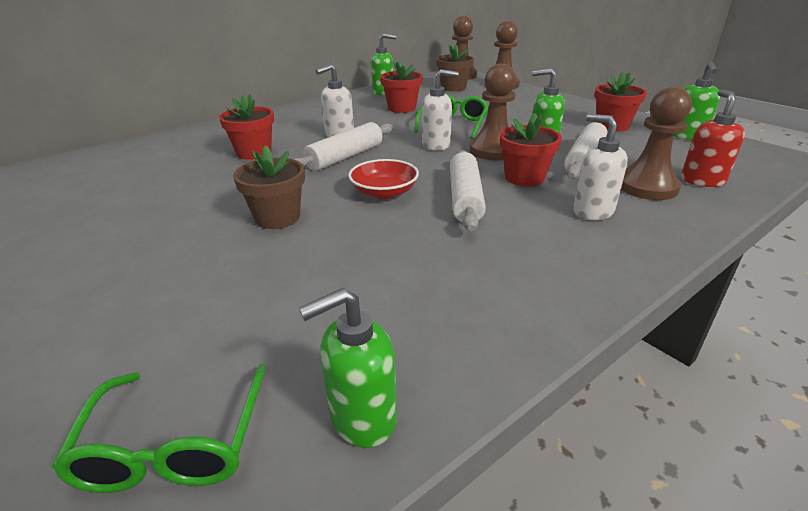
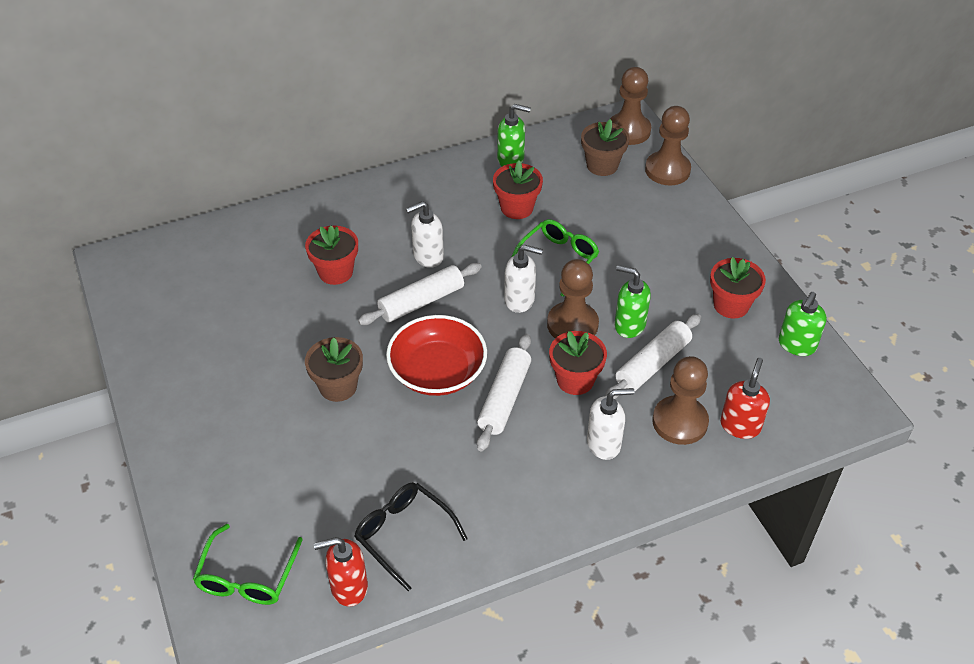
camera: 15 degrees right, 15 degrees up
green soap dispenser [299,288,397,448] -> red soap dispenser [314,537,368,607]
red bowl [348,159,419,199] -> red bowl [386,315,487,396], size x1.55
white soap dispenser [573,114,628,220] -> white soap dispenser turned 105 degrees clockwise [587,388,634,460]
none -> black glasses [354,482,468,591]

